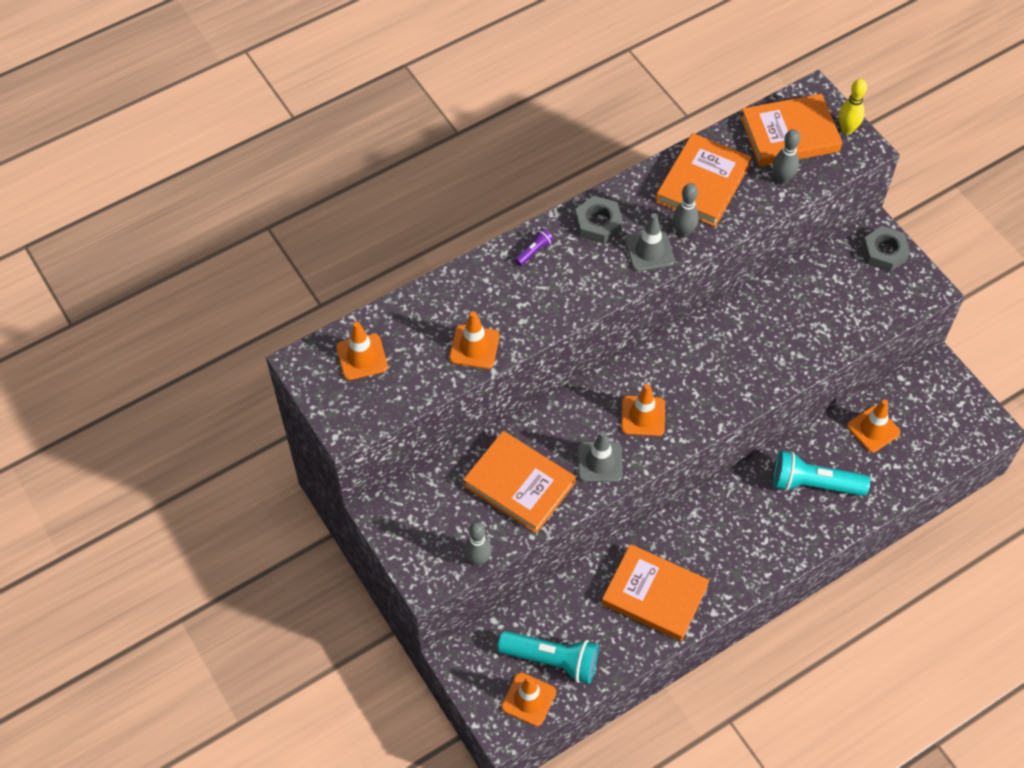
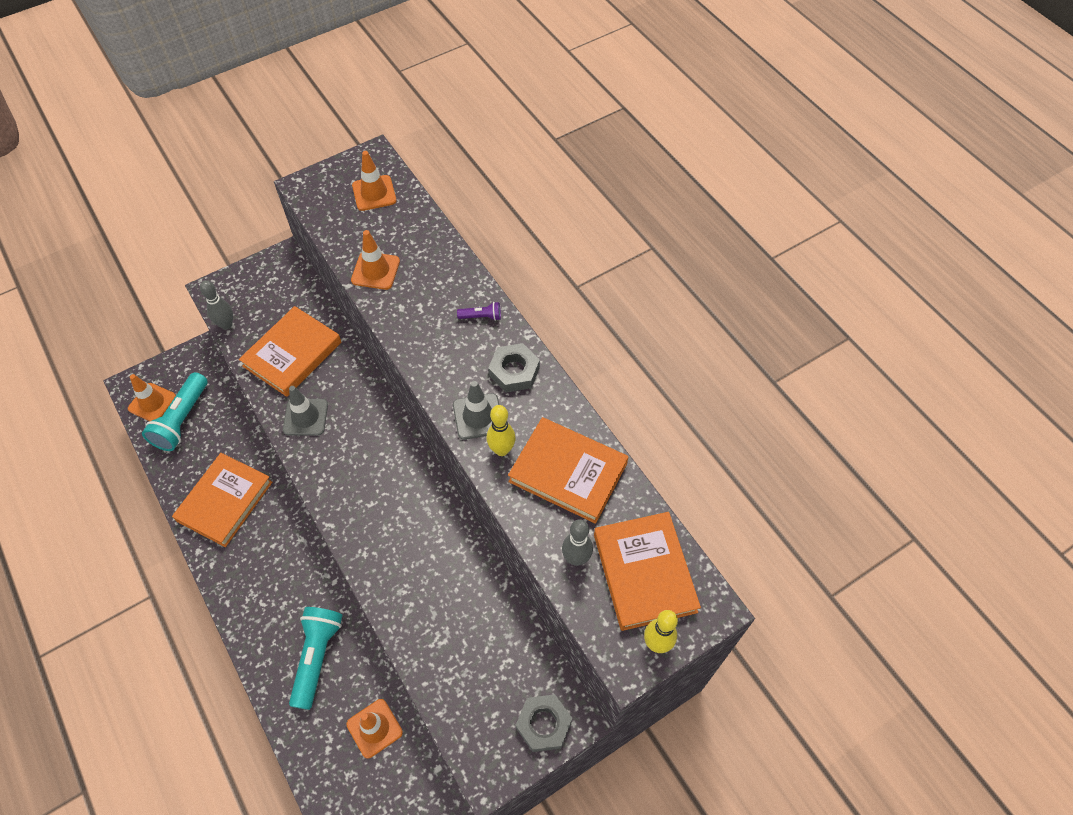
camera: 90 degrees right, 0 degrees up
purple flashlight [515,228,554,266] -> purple flashlight turned 45 degrees counterclockwise [457,302,501,321]
orange traffic cone [621,384,665,436] -> none
grey bowling pin [673,183,699,238] -> yellow bowling pin [486,405,516,456]

